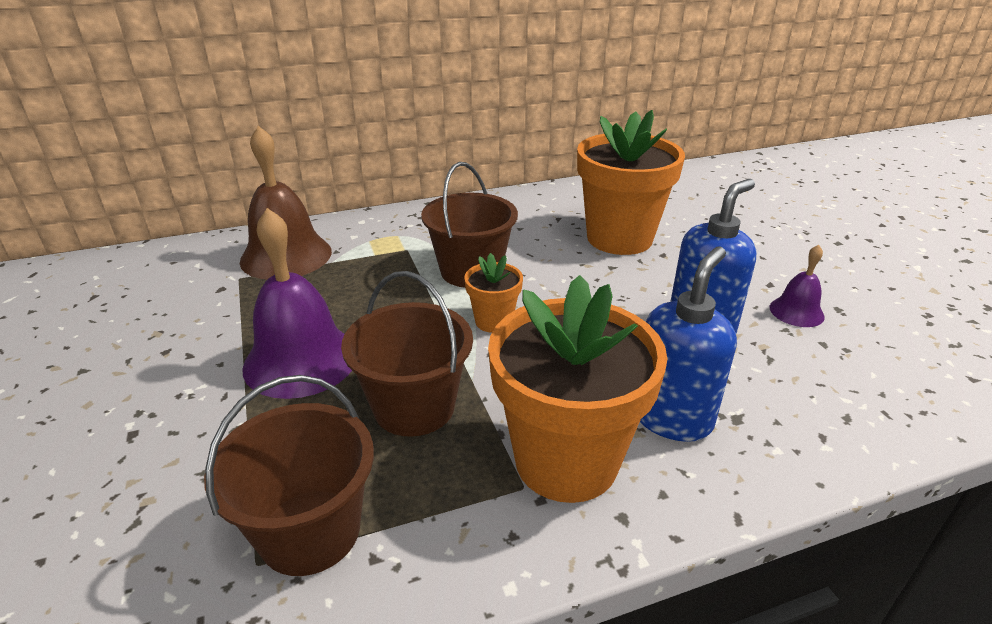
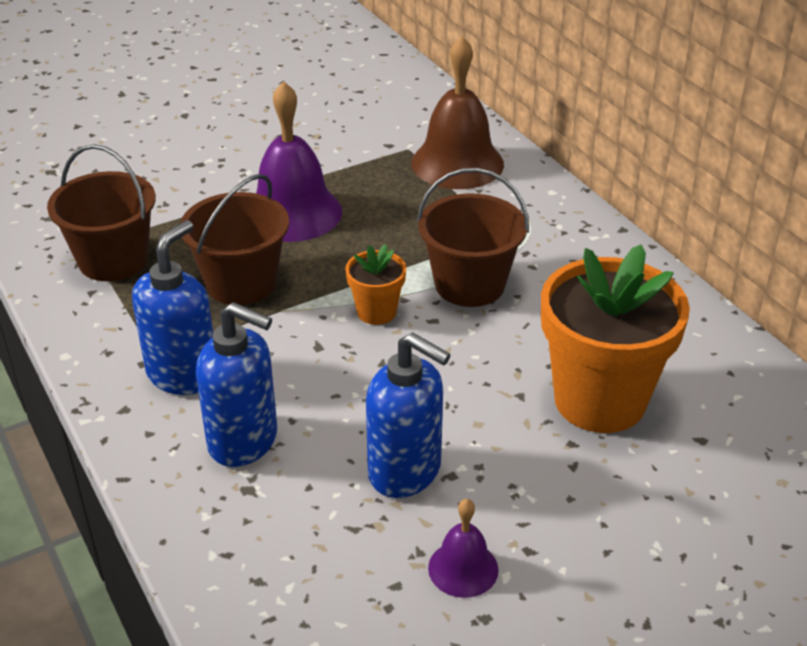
camera: 80 degrees right, 5 degrees up
orange flower pot [488,275,667,503] -> blue soap dispenser [132,220,213,395]

